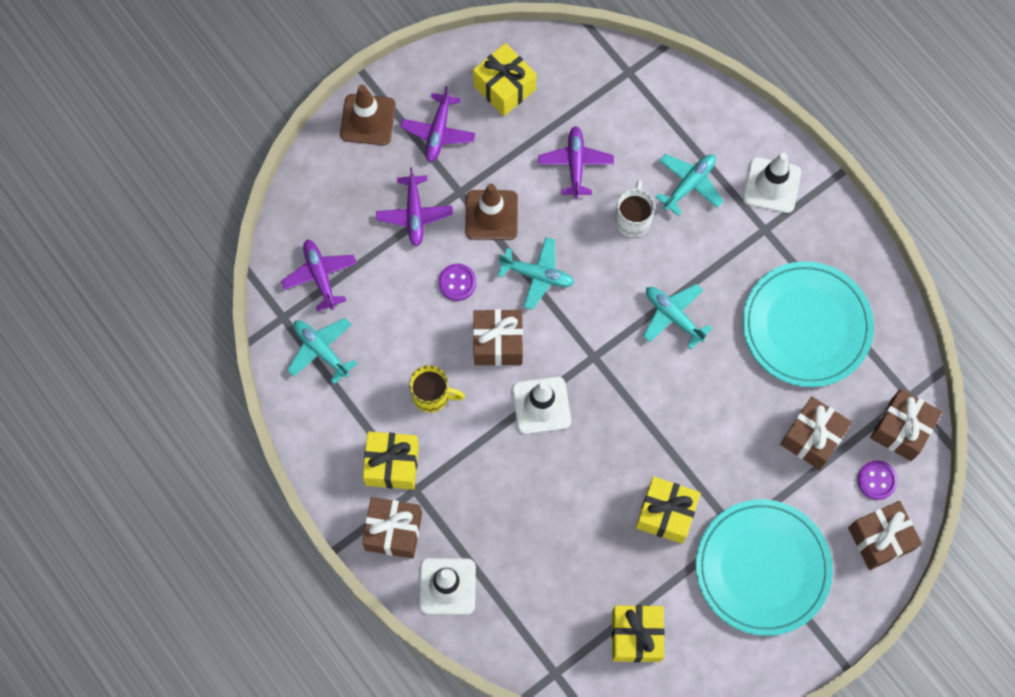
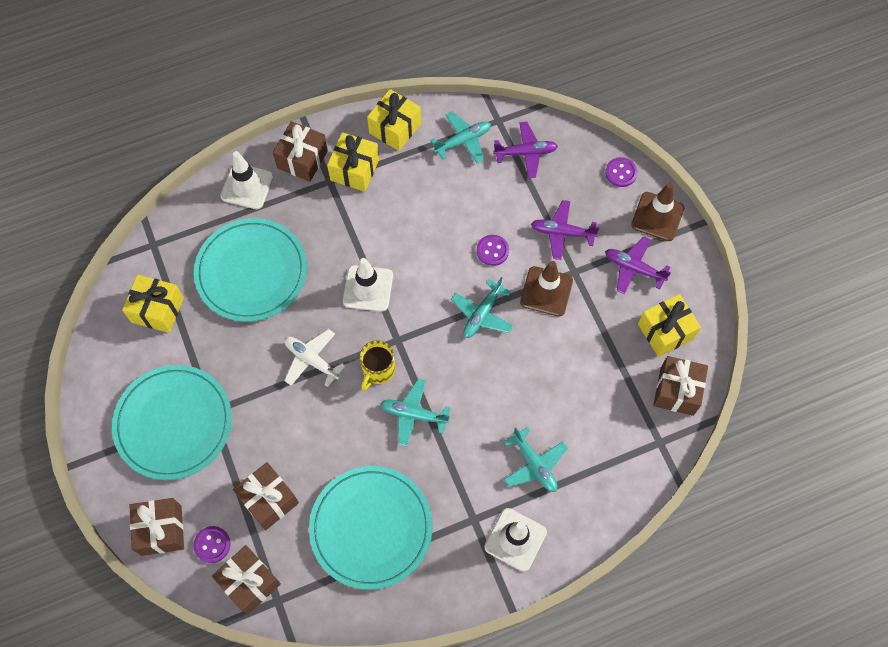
camera: 105 degrees right, 5 degrees down
yellow mug [409,365,465,413] -> yellow mug moved to [359,340,395,391]
brown gift [473,309,523,366] -> brown gift moved to [653,356,708,416]
purple plane [538,126,614,198] -> none
white mug [615,180,655,237] -> none
yellow gift [636,477,701,544] -> yellow gift moved to [367,89,421,151]
turquoise plane [643,284,713,349] -> turquoise plane turned 135 degrees counterclockwise [380,379,450,446]
none -> turquoise plate [194,218,307,322]
none -> white plane [284,329,345,387]
none -> purple button [605,157,637,187]

